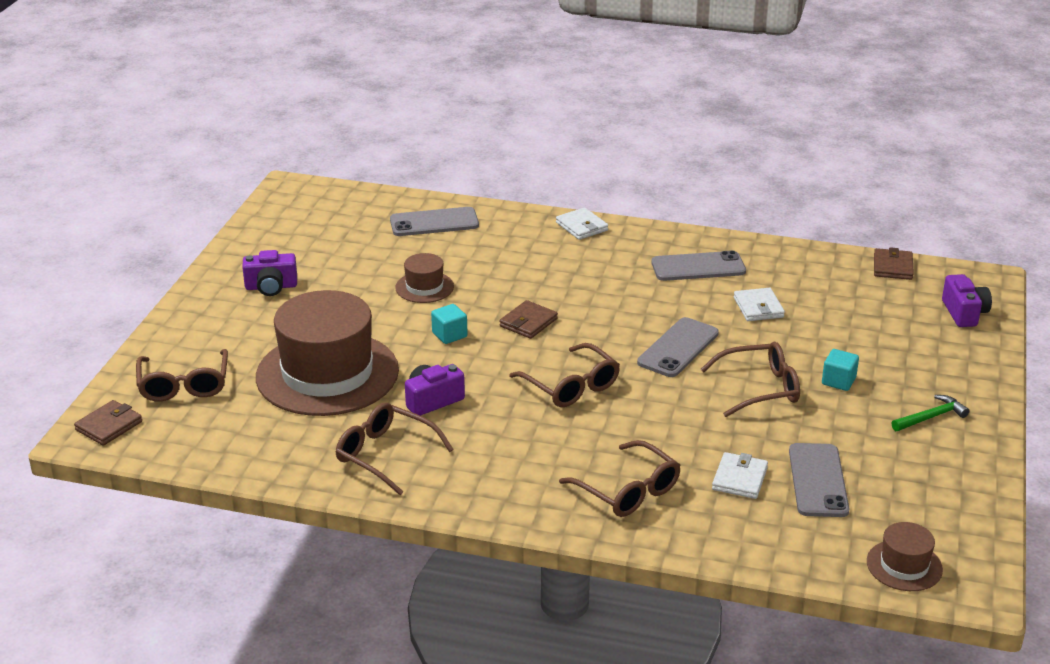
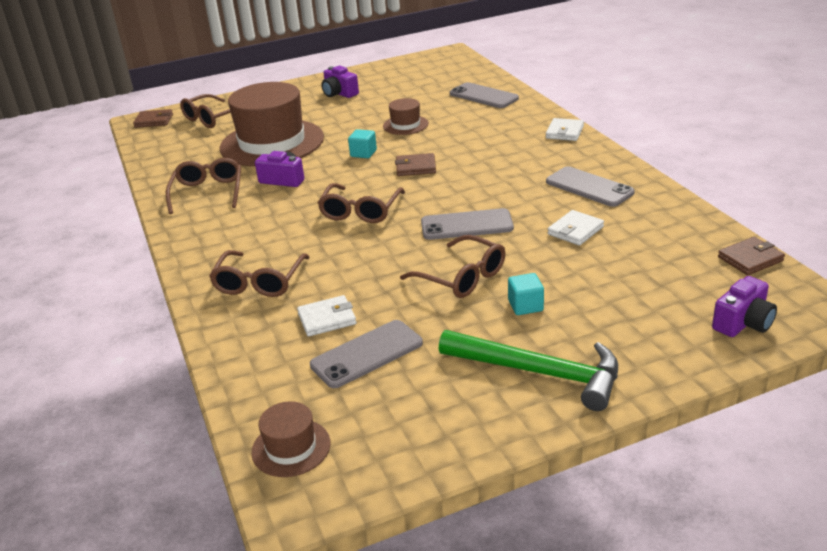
camera: 55 degrees right, 0 degrees up
green hammer [892,395,970,431] -> green hammer [439,330,618,411], size x2.01

